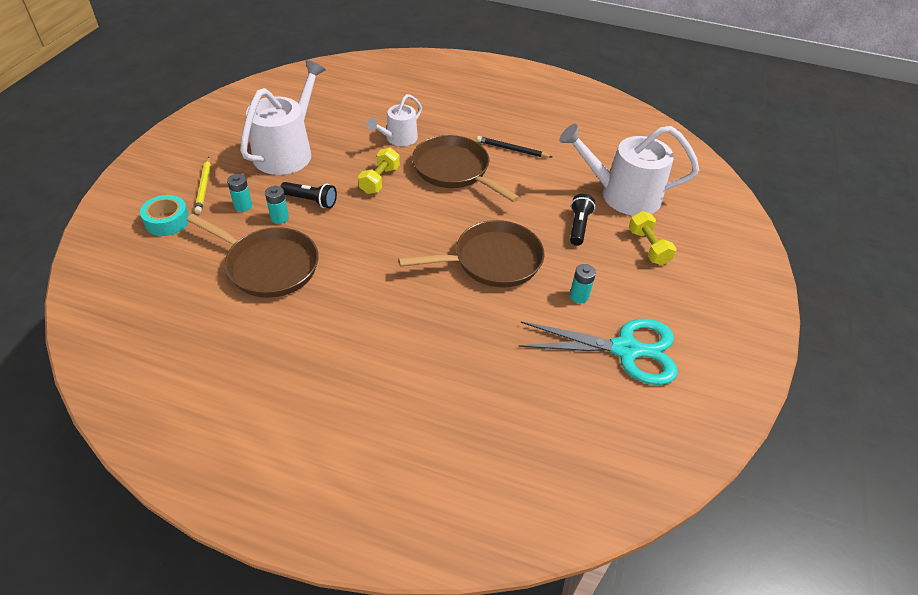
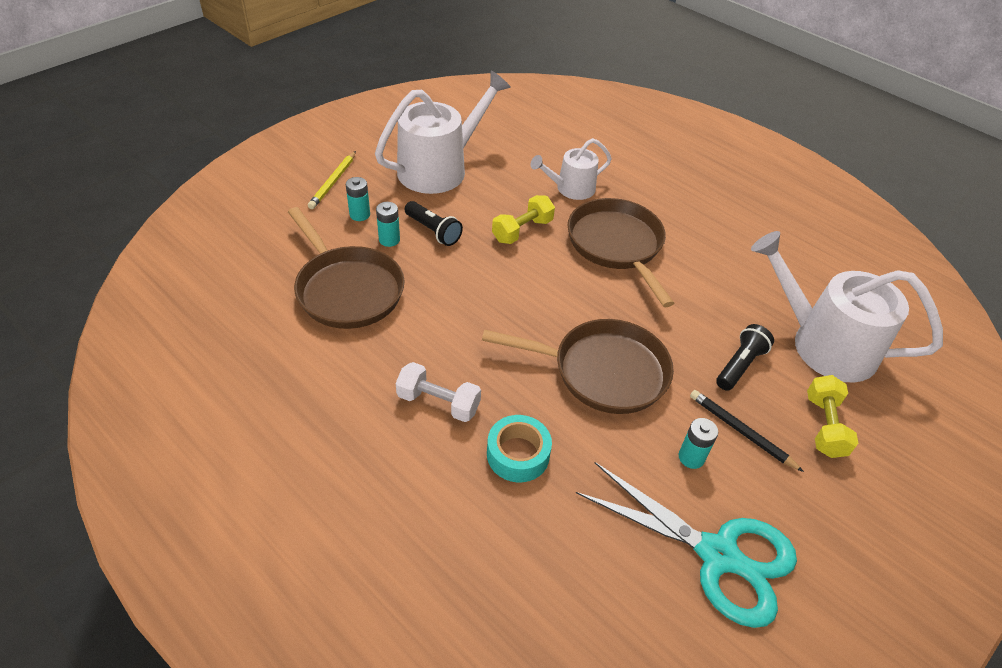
camera: 25 degrees right, 0 degrees up
turquoise tape [140,195,189,236] -> turquoise tape moved to [487,415,552,482]
black pencil [477,136,552,158] -> black pencil moved to [690,390,804,472]
none -> white dumbbell [396,362,481,422]

